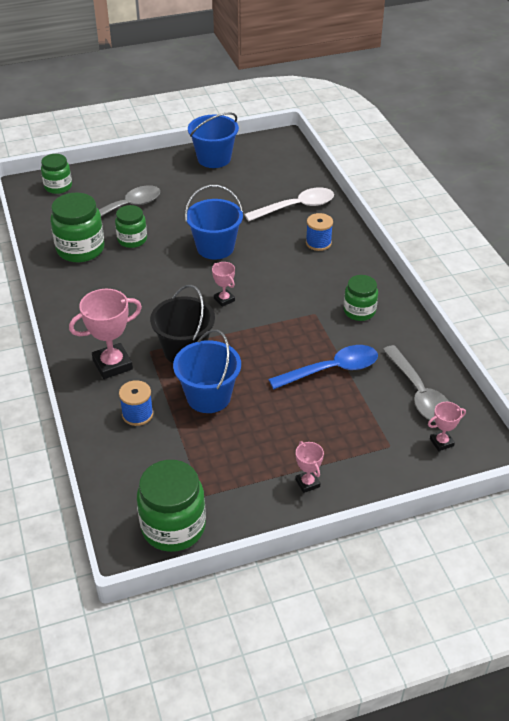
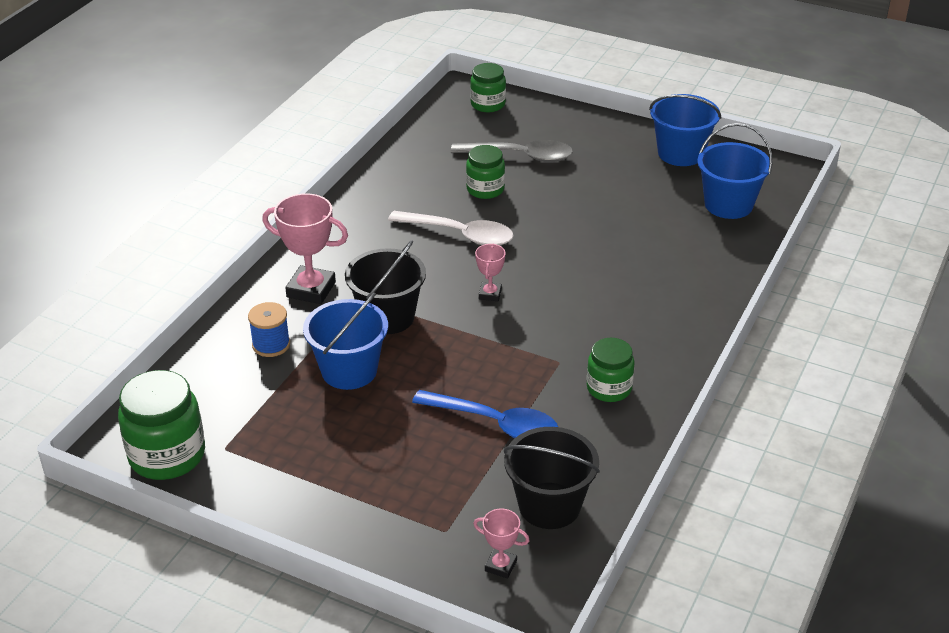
camera: 45 degrees right, 5 degrees down
green jar [51,192,105,262] -> none
blue bucket [185,185,243,259] -> blue bucket moved to [697,123,773,219]
white spoon [244,187,334,221] -> white spoon moved to [388,211,513,246]
pink trophy [295,441,324,493] -> none
blue spool [306,213,333,251] -> none
grey spoon [383,345,449,422] -> black bucket [504,427,600,529]

